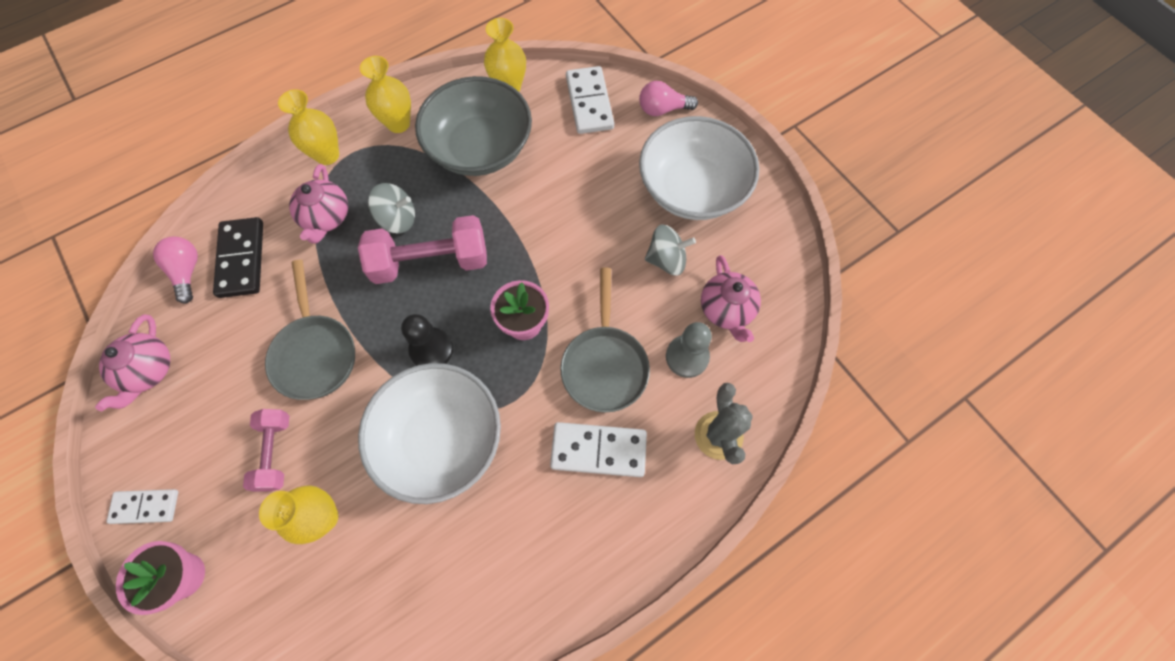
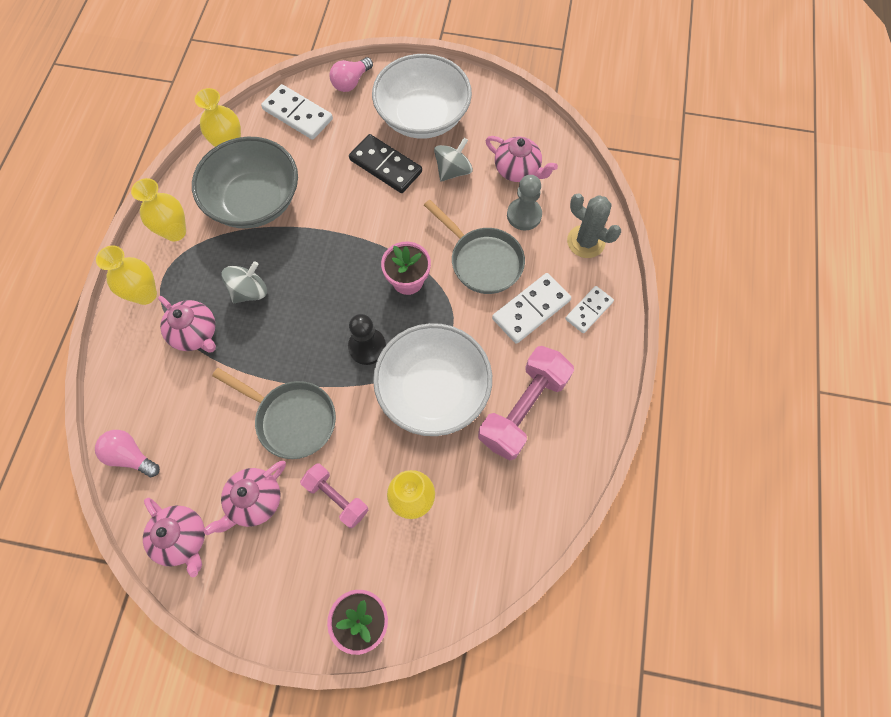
camera: 45 degrees left, 0 degrees up
white domino [106,489,178,524] -> white domino moved to [565,286,614,333]
black domino [213,217,263,298] -> black domino moved to [349,134,422,193]
pink dumbbell [358,215,487,284] -> pink dumbbell moved to [478,346,574,460]
none -> pink teapot [203,461,286,536]

